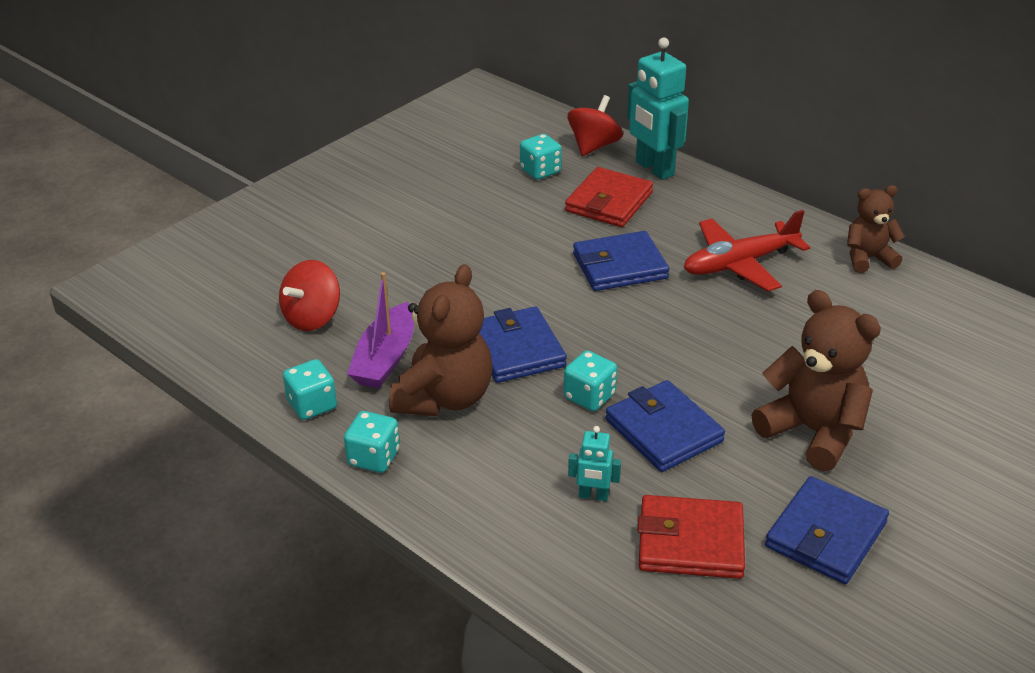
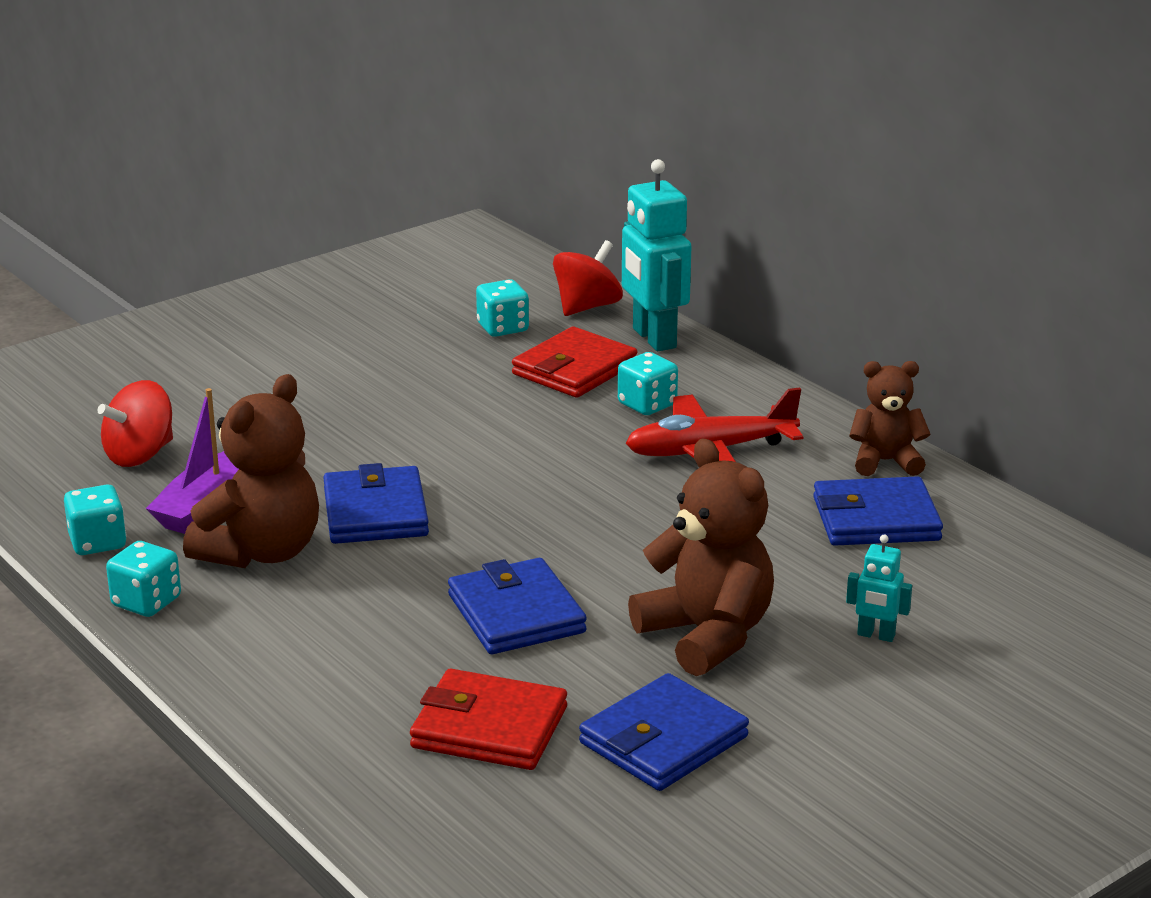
camera: 10 degrees right, 10 degrees down
turquoise dice [564,350,617,411] -> turquoise dice moved to [618,352,678,415]
turquoise robot [568,426,621,501] -> turquoise robot moved to [846,535,912,642]
blue wallet [573,231,669,291] -> blue wallet moved to [813,476,943,546]

